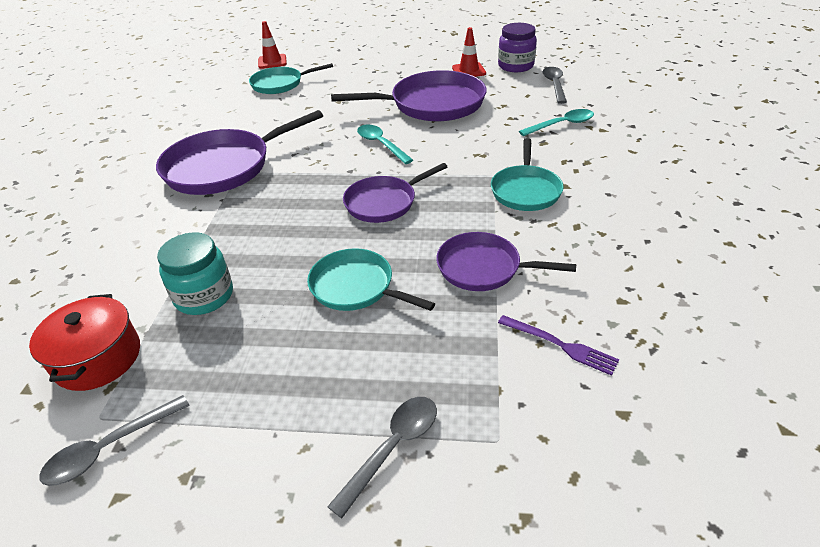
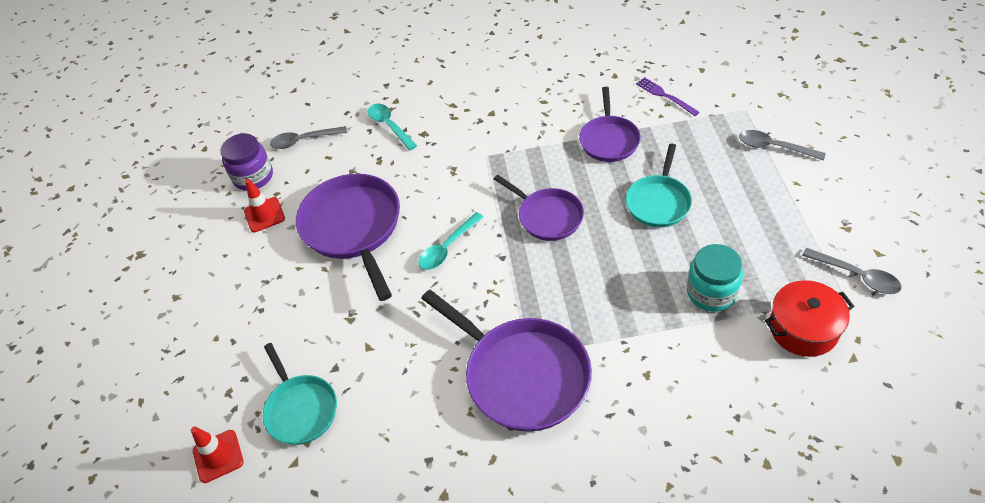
camera: 100 degrees left, 10 degrees up
turquoise pan [491,138,564,211] -> none
purple fork [498,315,619,376] -> purple fork turned 60 degrees counterclockwise [636,77,700,116]

